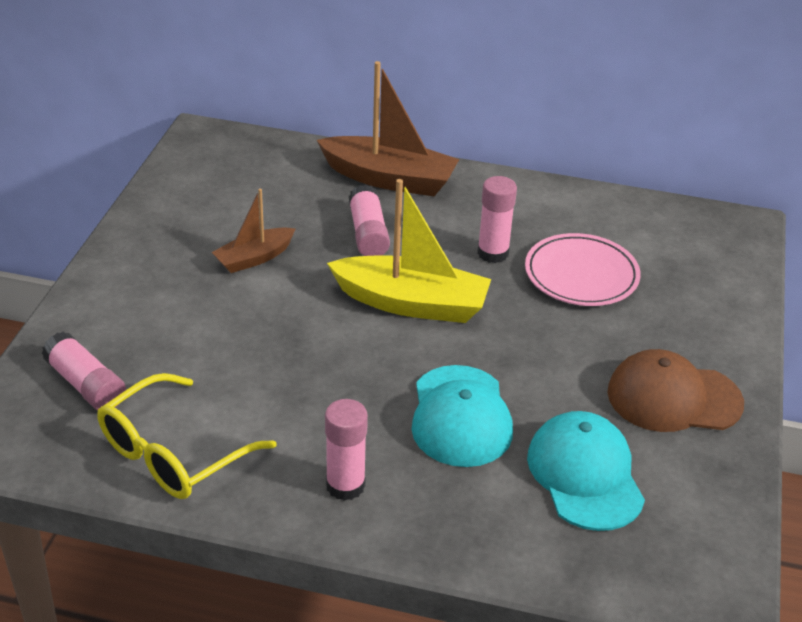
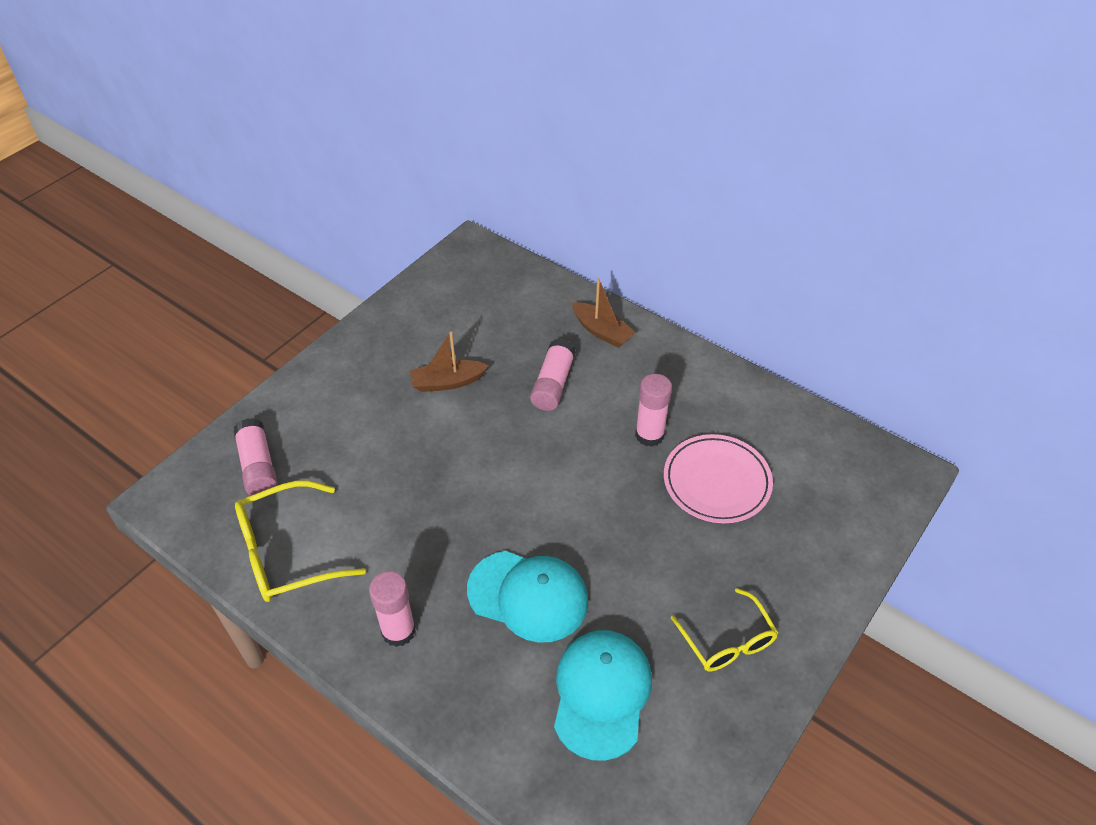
camera: 25 degrees right, 10 degrees up
brown boat [317,61,459,196] -> brown boat [572,278,636,348], size x0.57
yellow boat [327,179,491,323] -> none
turquoise cap [411,365,513,467] -> turquoise cap turned 90 degrees counterclockwise [467,551,588,643]
brown cap [607,349,744,432] -> yellow glasses [671,588,778,671]

